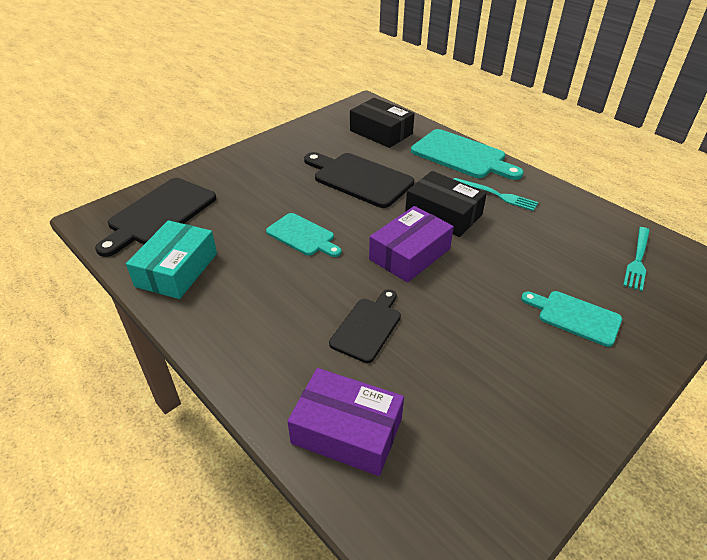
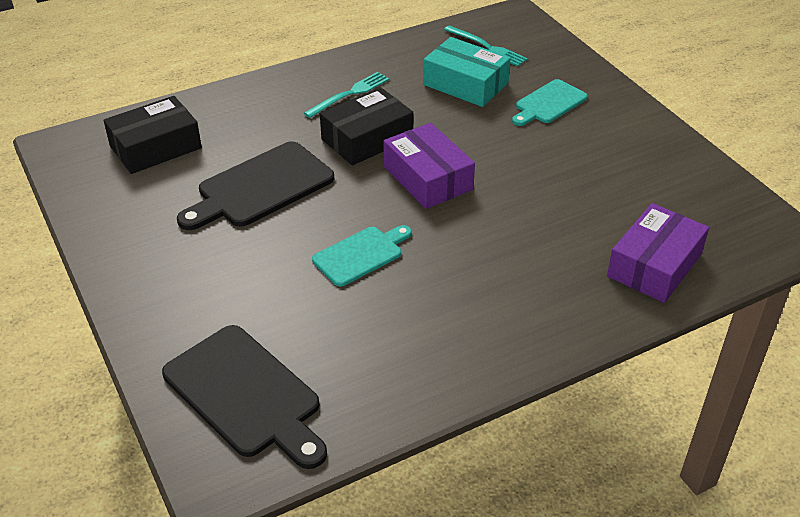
camera: 75 degrees left, 0 degrees up
turquoise box [126,220,217,299] -> turquoise box moved to [423,37,511,107]
black cutting board [329,289,401,363] -> none
turquoise cutting board [411,129,524,180] -> none

